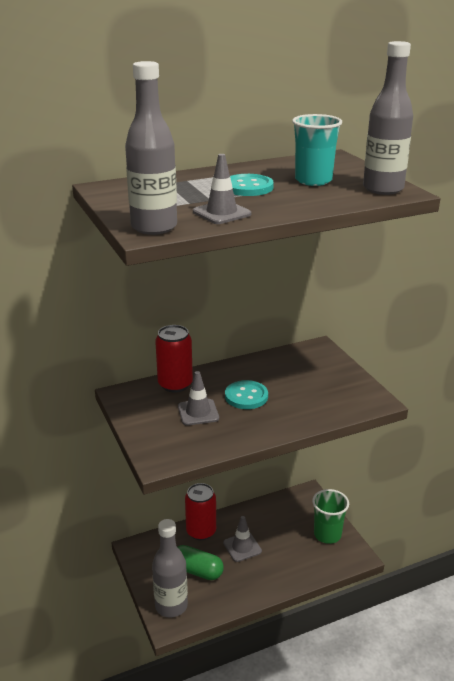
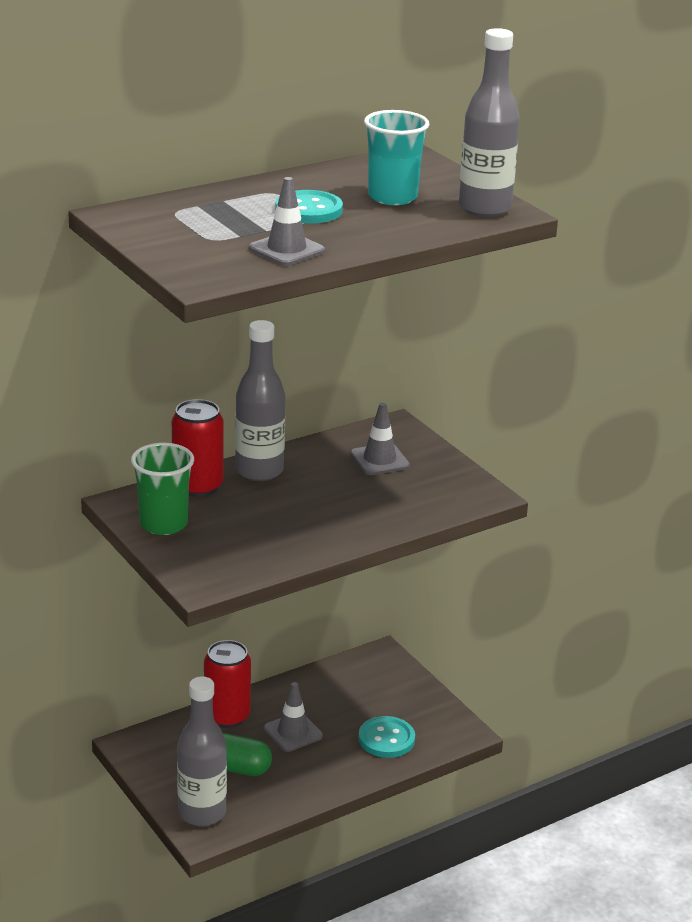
camera: 10 degrees left, 0 degrees up
grey bottle [125,61,177,235] -> grey bottle moved to [235,320,285,481]
grey traffic cone [178,371,219,425] -> grey traffic cone moved to [350,403,410,475]
turquoise button [225,380,268,409] -> turquoise button moved to [358,716,415,758]
green cup [312,489,349,544] -> green cup moved to [131,443,194,535]

